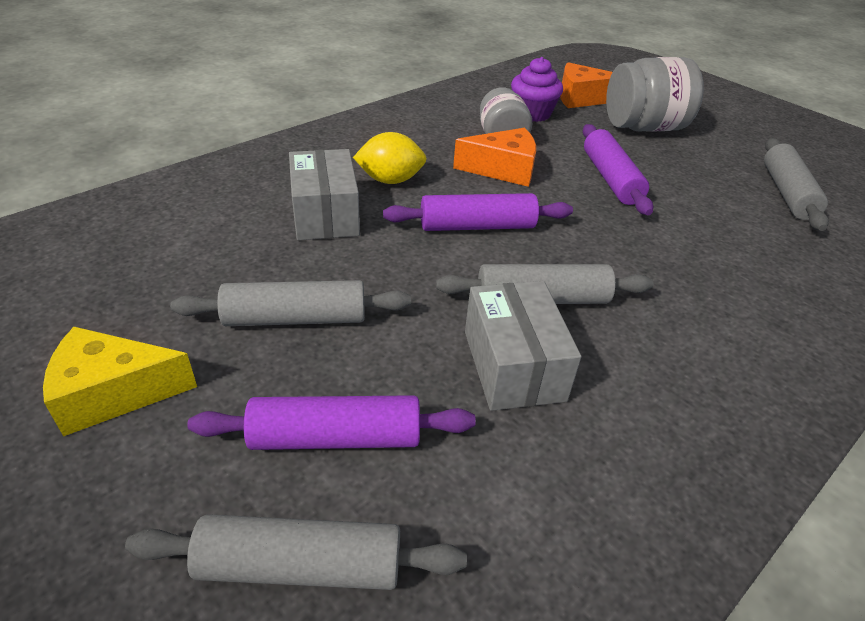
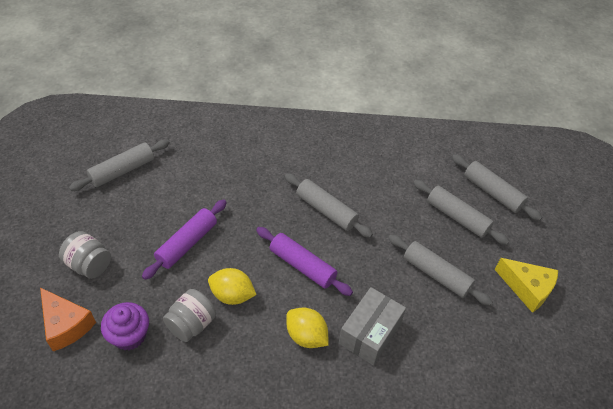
camera: 135 degrees left, 10 degrees up
purple rolling pin [187,395,476,450] -> grey rolling pin [413,180,510,245]
orange cheese [453,127,536,187] -> yellow lemon [208,268,257,305]
grey box [465,281,581,411] -> none
grey jar [606,57,704,132] -> grey jar [59,231,111,279], size x0.65

